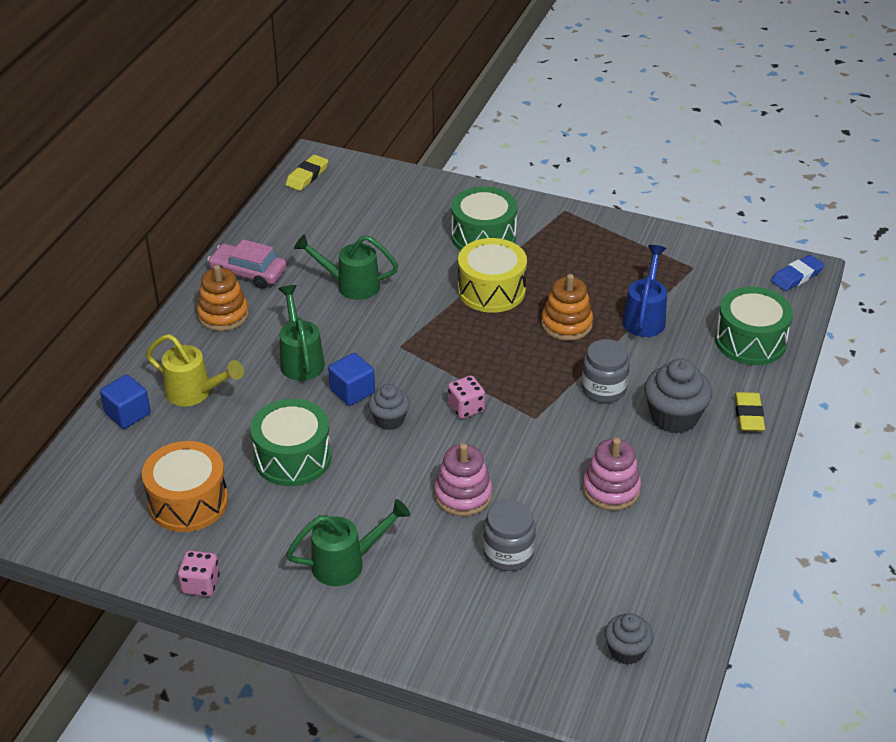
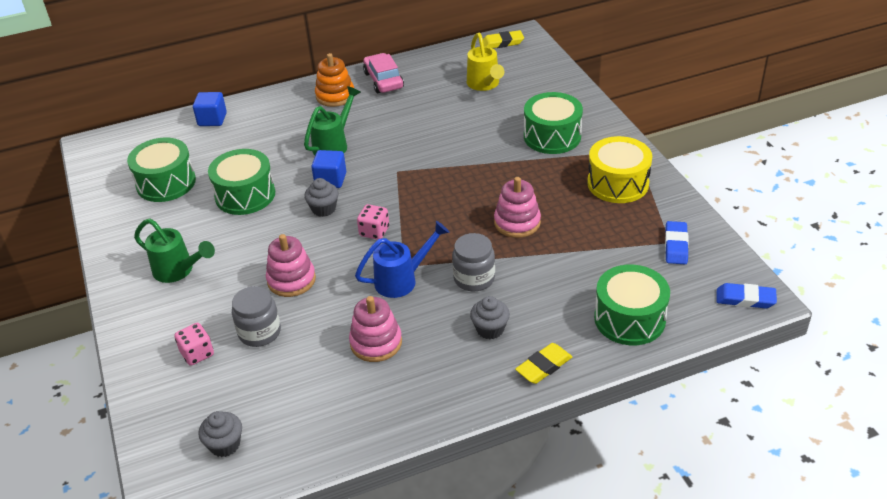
camera: 50 degrees right, 0 degrees up
orange drum [142,441,228,532] -> green drum [127,137,196,202]
yellow watering can [146,334,244,407] -> yellow watering can moved to [467,33,504,91]
pink dice [178,550,220,596] -> pink dice moved to [174,323,214,366]
green watering can [294,234,398,300] -> none
yellow drum [458,238,527,313] -> yellow drum moved to [587,136,652,203]
orange stacking toy [541,274,593,341] -> pink stacking toy [494,177,541,238]
blue watering can [622,245,667,337] -> blue watering can moved to [355,221,450,298]
grey cupcake [644,359,712,434] -> grey cupcake [470,296,510,339], size x0.62
none -> blue eraser [665,221,689,264]

